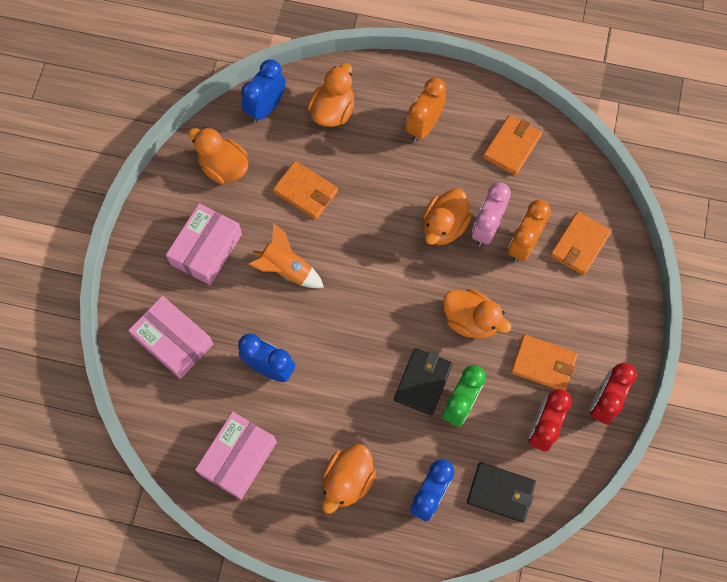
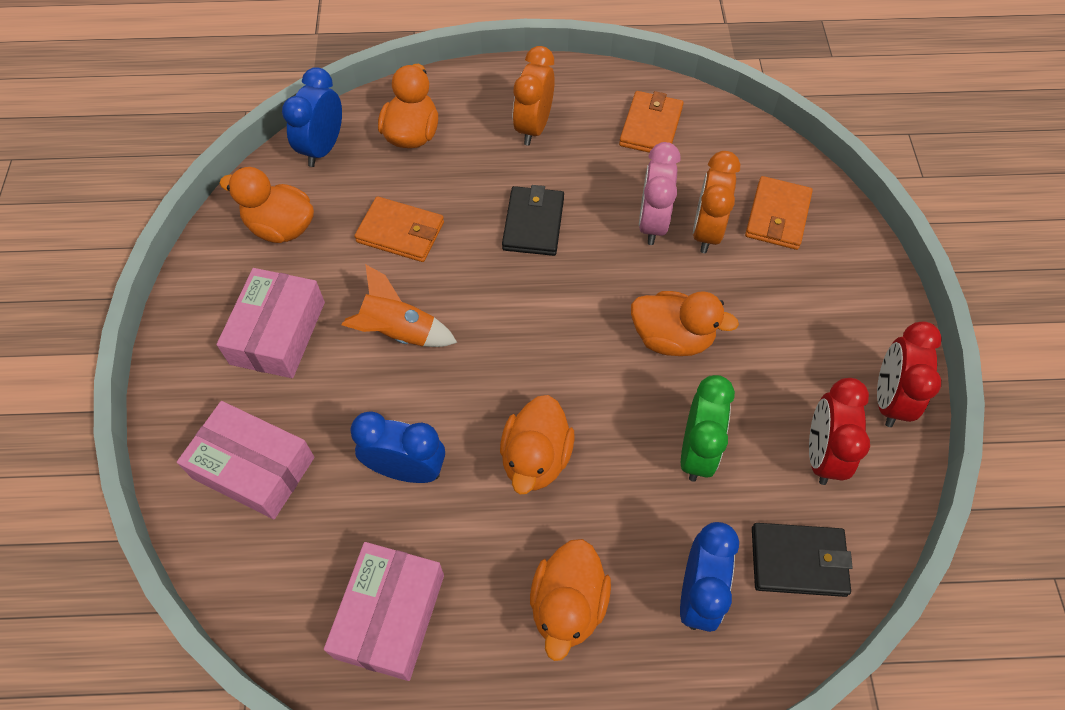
camera: 15 degrees left, 10 degrees down
black wallet [394,348,453,416] -> black wallet moved to [502,185,564,256]
orange duck [423,188,472,245] -> orange duck moved to [500,395,575,494]
orange wallet [511,334,578,391] -> none

